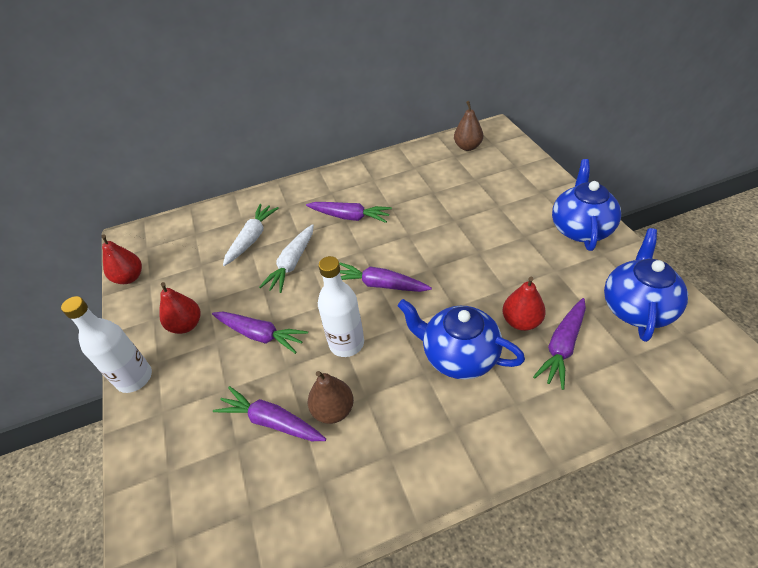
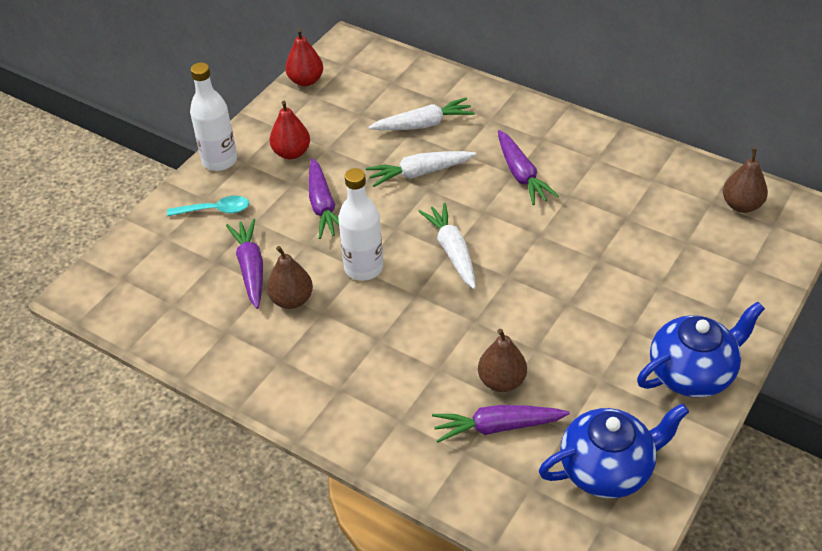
camera: 50 degrees right, 0 degrees up
purple carrot [339,262,432,292] -> white carrot [418,203,476,289]
blue teapot [398,299,525,379] -> none
red pear [502,277,546,331] -> brown pear [478,329,527,392]
none -> turquoise spoon [167,196,249,216]

